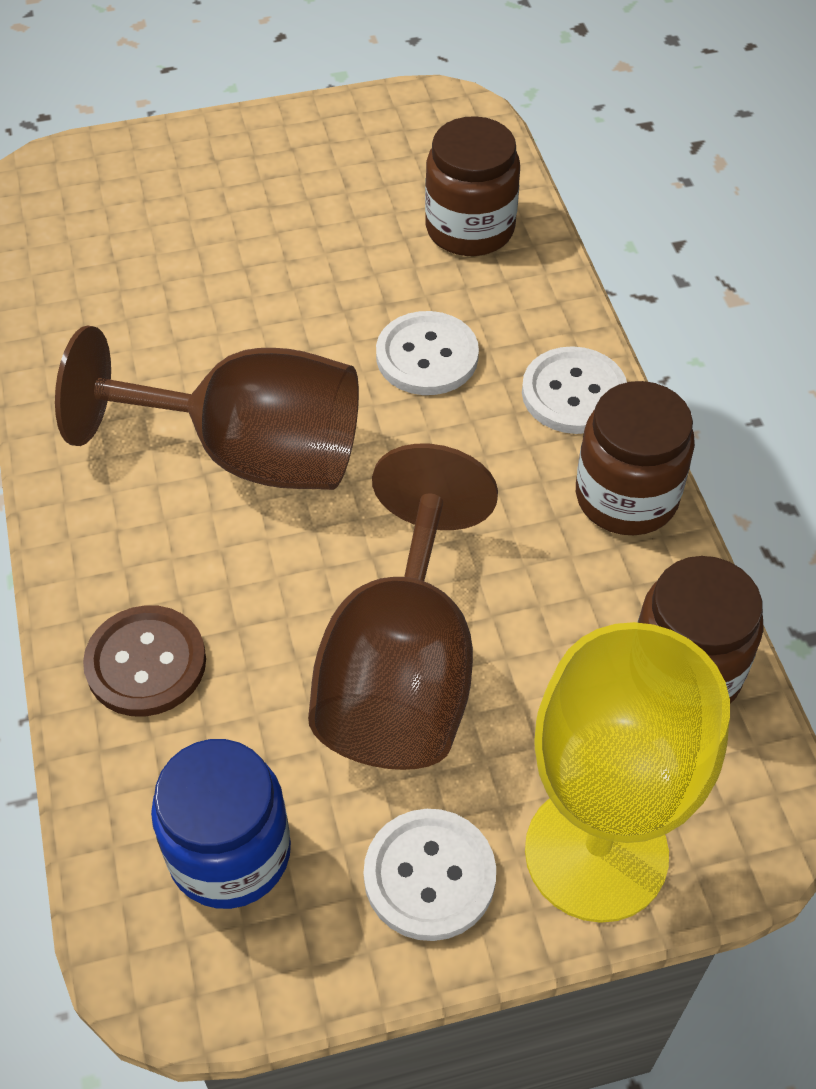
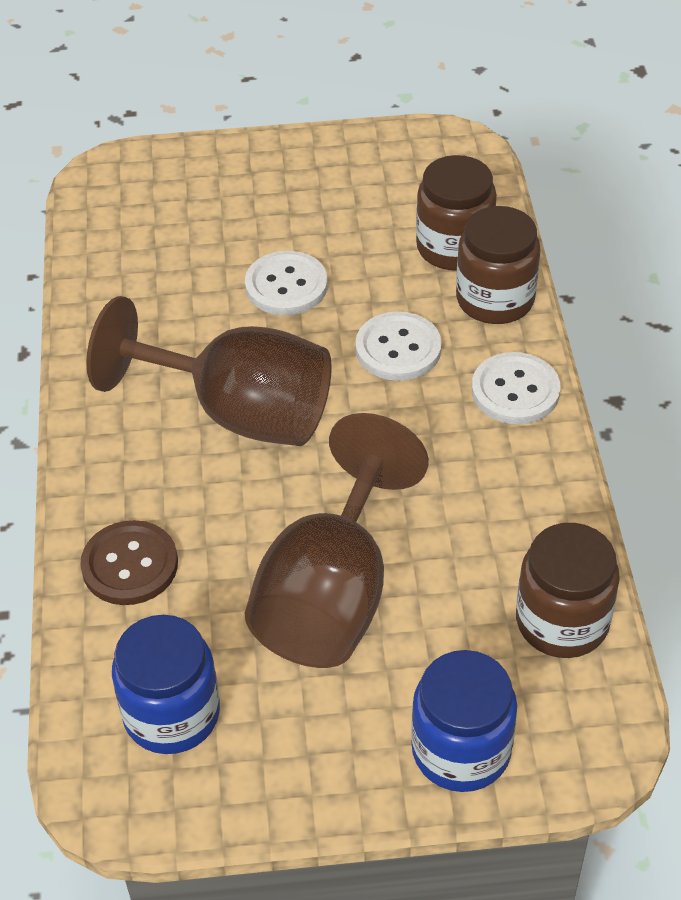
camera: 10 degrees right, 5 degrees down
white button [364,809,496,941] -> white button moved to [245,251,328,315]
yellow goblet [525,622,730,923] -> blue jar [411,650,517,792]
brown jar [576,381,695,535] -> brown jar moved to [456,206,540,324]

